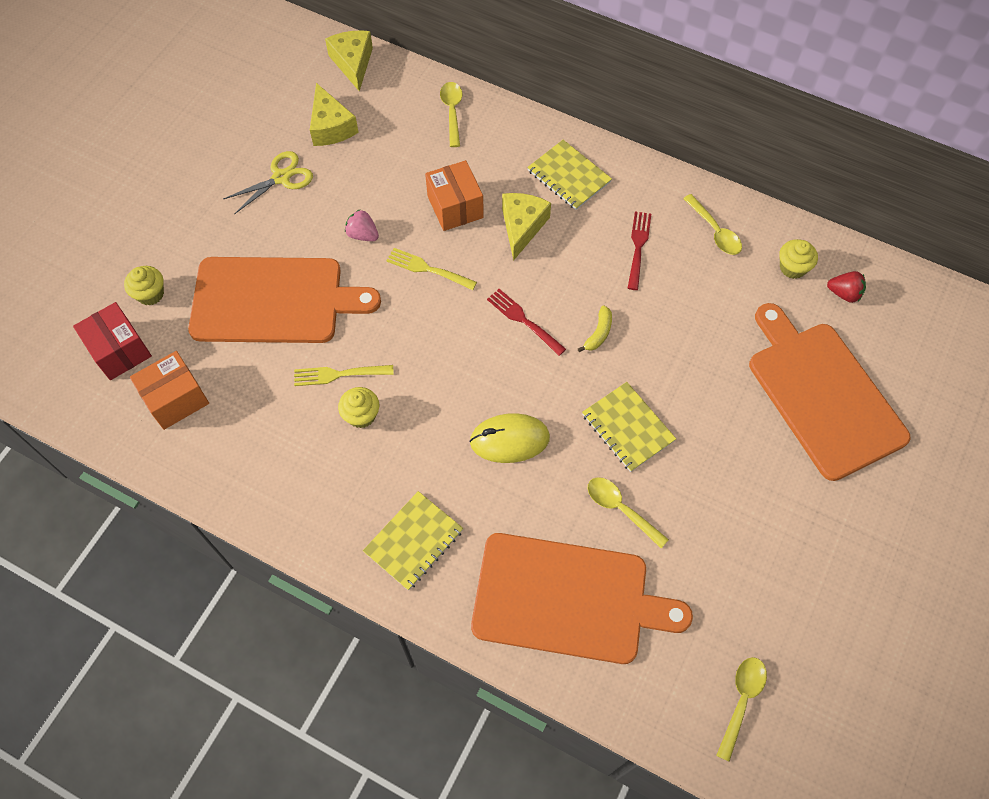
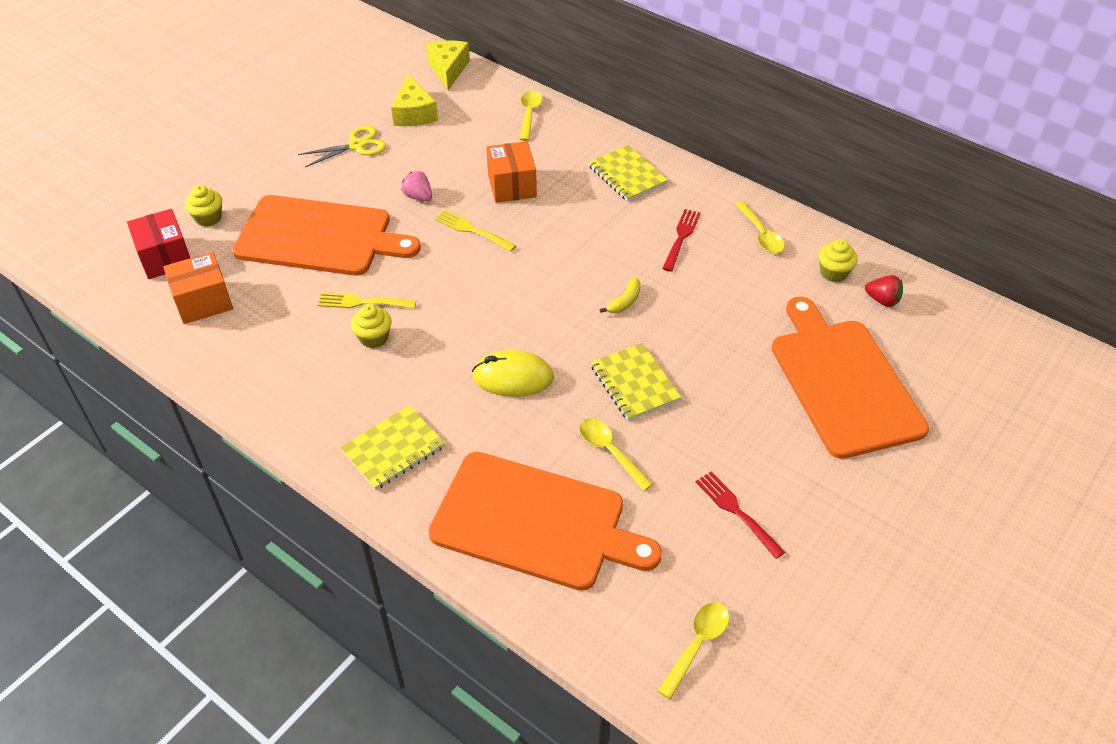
camera: 10 degrees right, 15 degrees down
red fork [487,289,566,356] -> red fork moved to [696,472,785,559]
yellow cheese [502,193,551,261] -> none

